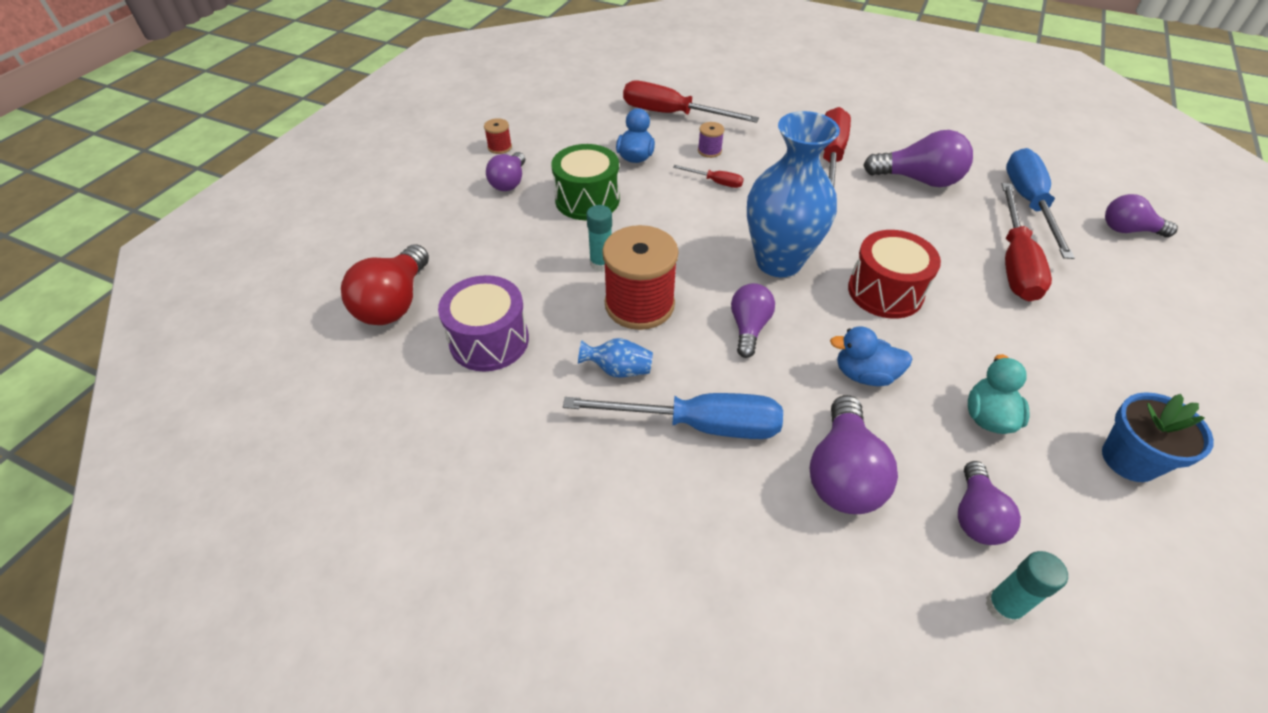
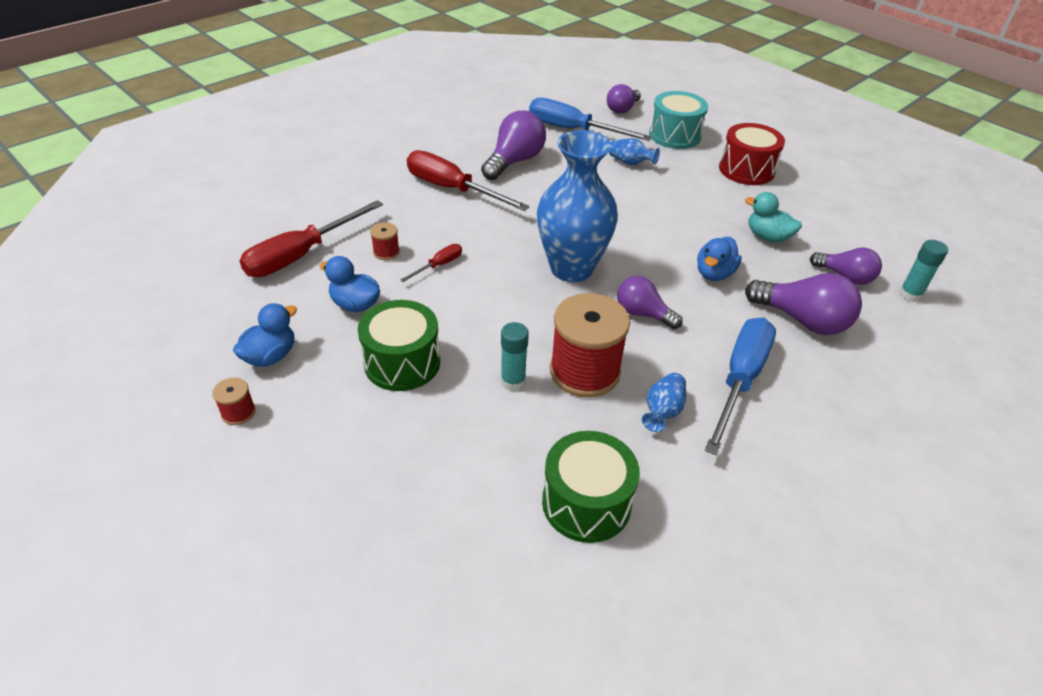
camera: 70 degrees left, 5 degrees down
red light bulb [341,245,429,325] -> none
purple drum [438,275,529,372] -> green drum [542,431,640,543]
purple light bulb [486,152,525,191] -> none
purple spool [698,122,724,158] -> red spool [370,222,400,260]
red drum [848,230,941,319] -> red drum moved to [719,123,785,185]
red screwdriver [1002,183,1052,301] -> blue vase [609,138,660,165]
blue flower pot [1102,392,1214,482] -> none
none -> blue duck [233,303,297,367]
none -> turquoise drum [649,91,708,149]

